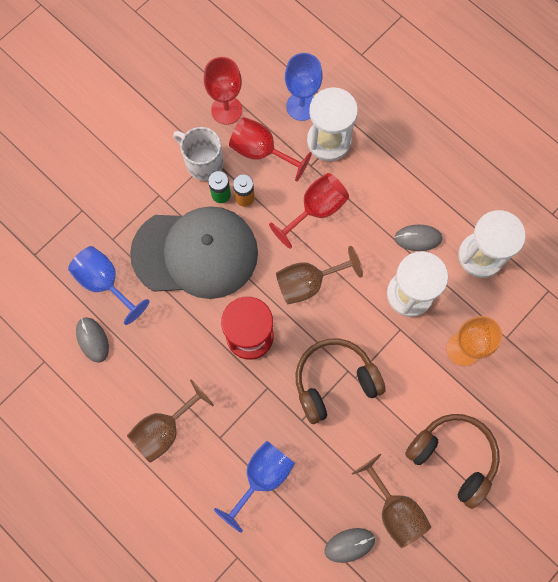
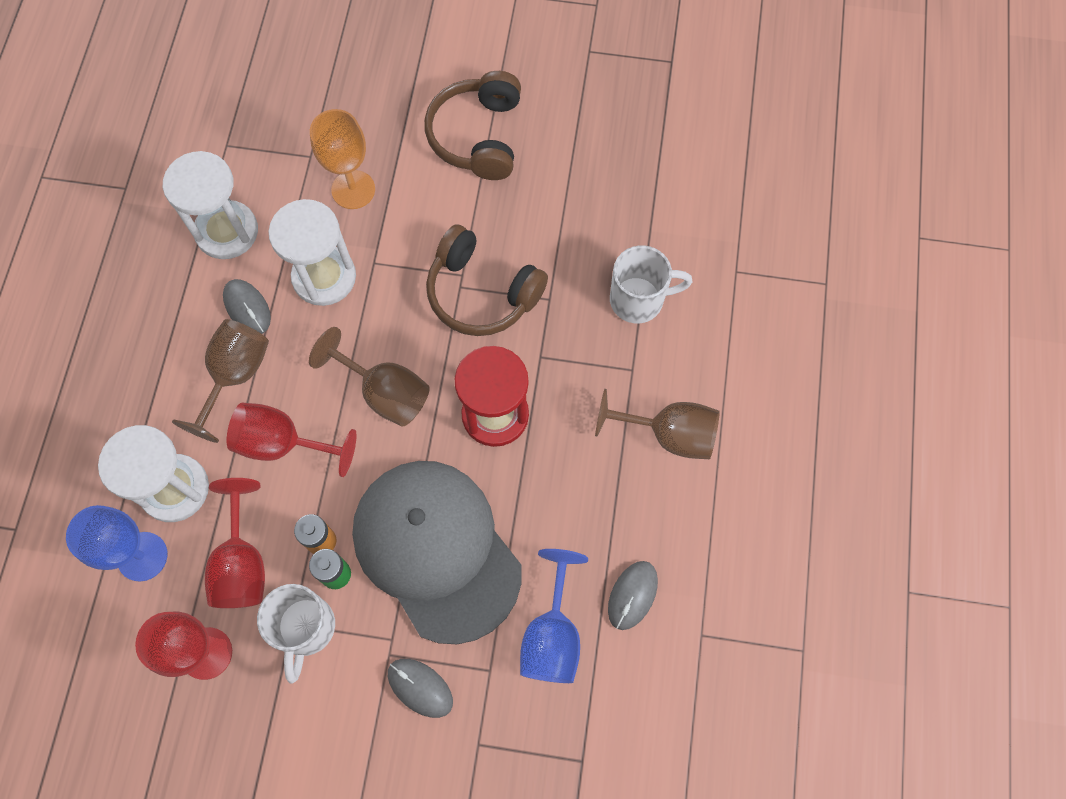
camera: 125 degrees left, 5 degrees down
blue goblet [214,441,295,533] -> white mug [610,246,693,323]
grey mouse [325,528,375,563] -> grey mouse moved to [388,659,453,718]
brown goblet [351,453,431,548] -> brown goblet moved to [172,319,269,443]

